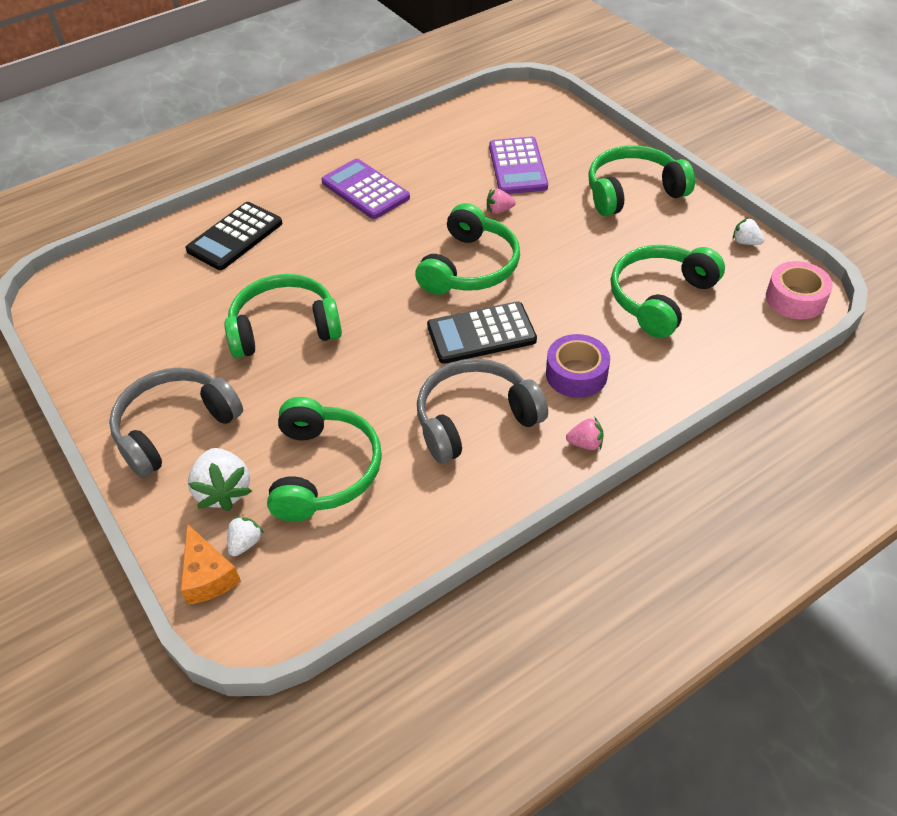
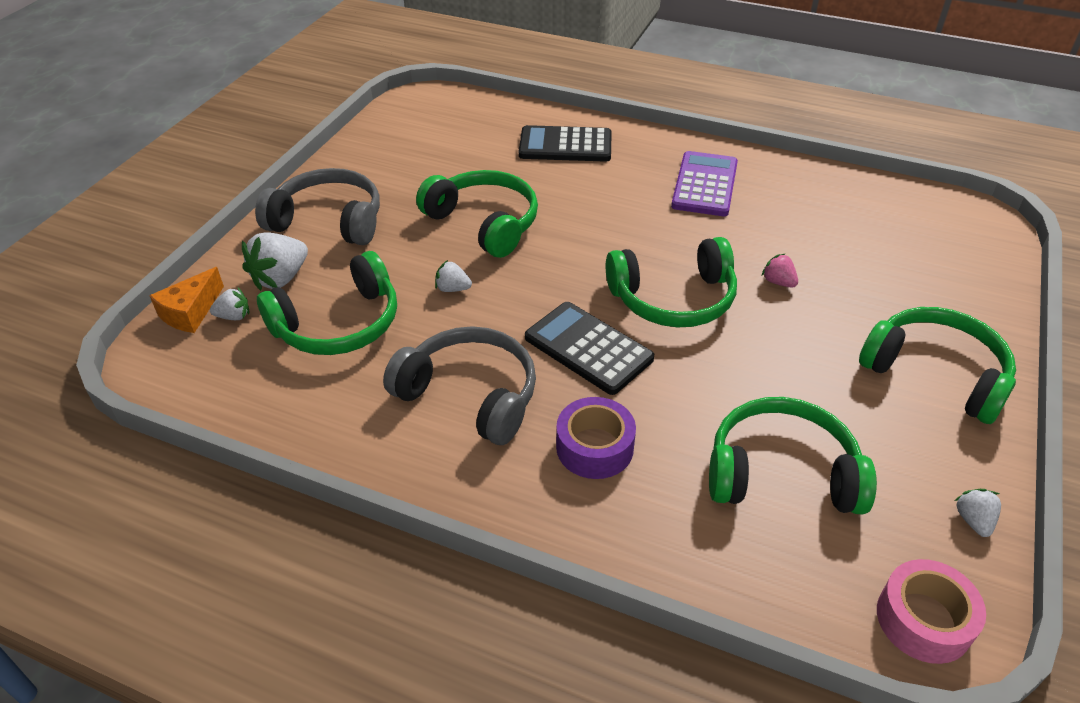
camera: 55 degrees right, 5 degrees down
purple calculator [489,137,548,194] -> none
pink strawberry [566,418,604,450] -> none
none -> white strawberry [435,260,472,292]

